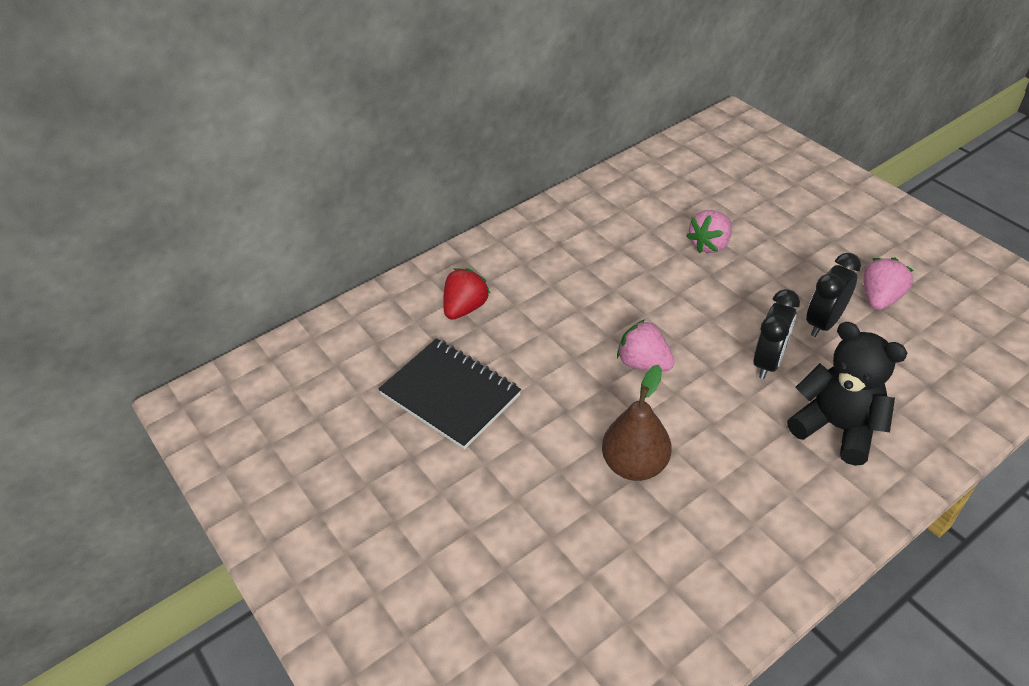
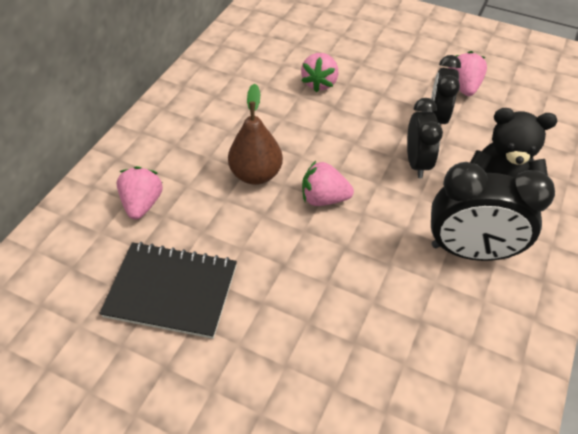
camera: 30 degrees left, 5 degrees up
red strawberry [443,268,491,320] -> pink strawberry [117,166,163,220]
brown pear [602,365,672,481] -> brown pear moved to [228,84,283,185]
none -> black clock [431,162,555,261]

